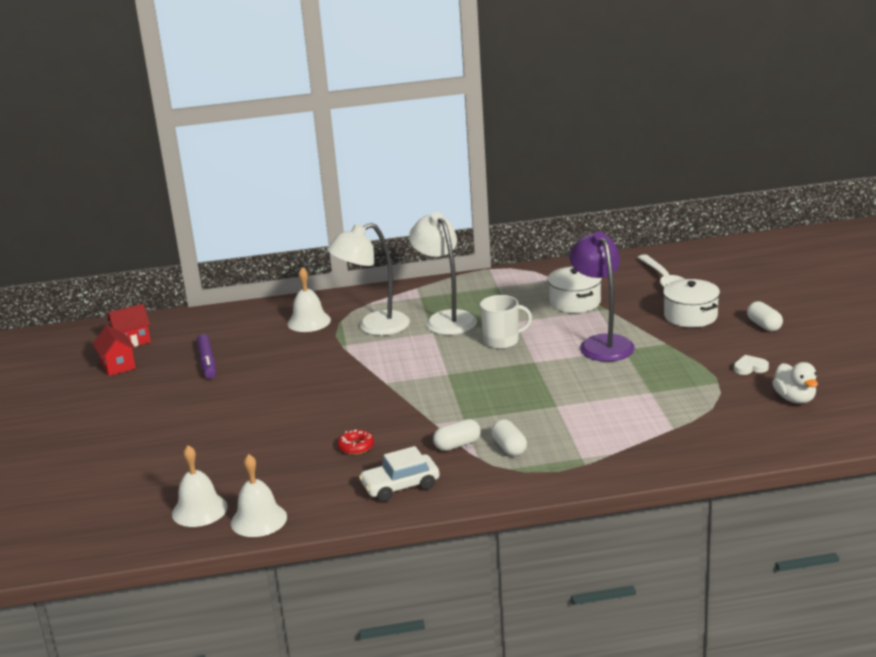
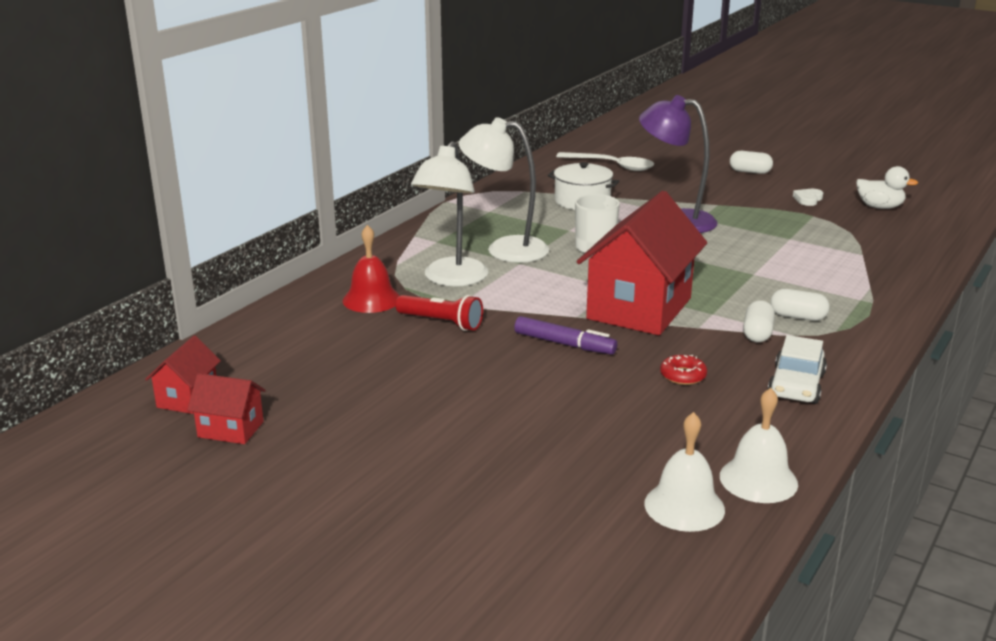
camera: 50 degrees left, 0 degrees up
purple marker [197,334,216,378] -> purple marker moved to [514,316,617,355]
white bell [287,267,331,332] -> red bell [343,225,400,313]
white pot [663,279,720,327] -> none
none -> red flashlight [395,295,483,331]
none -> red house [577,191,707,335]

